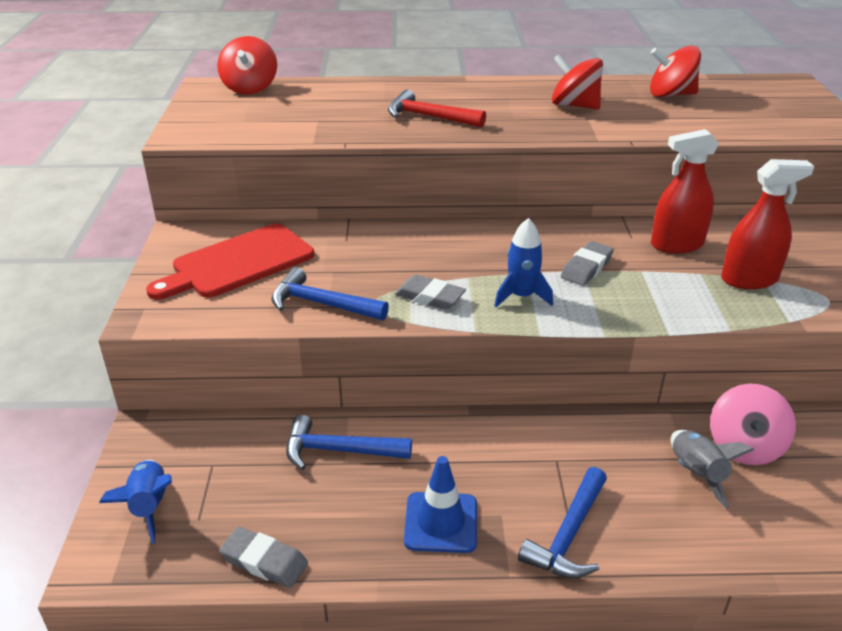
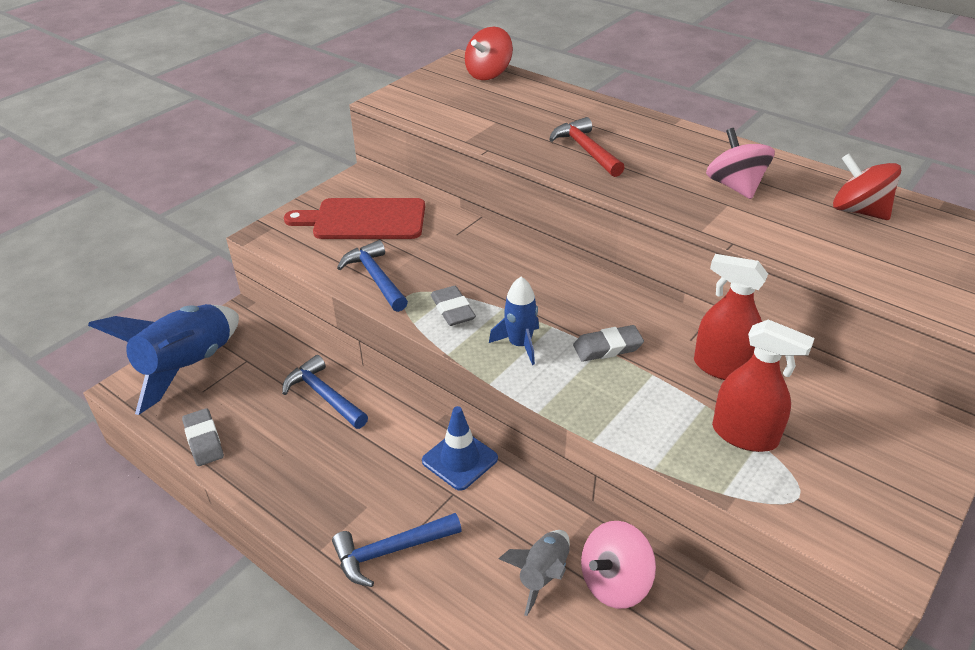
camera: 40 degrees right, 5 degrees up
blue rocket [99,460,172,544] -> blue rocket [88,304,239,415], size x1.93
blue traffic cone [404,456,477,553] -> blue traffic cone moved to [422,406,498,491]
red spinning top [552,54,603,110] -> pink spinning top [706,128,775,199]

